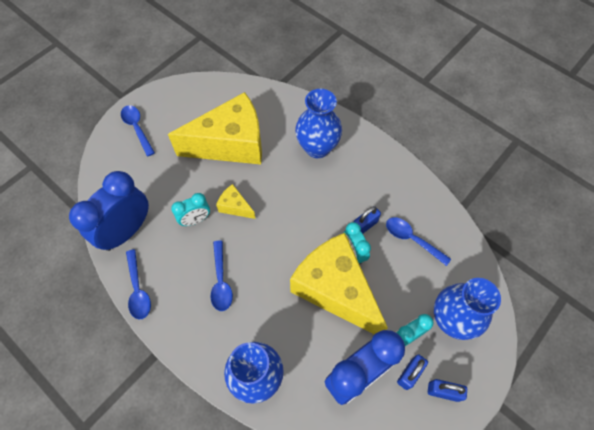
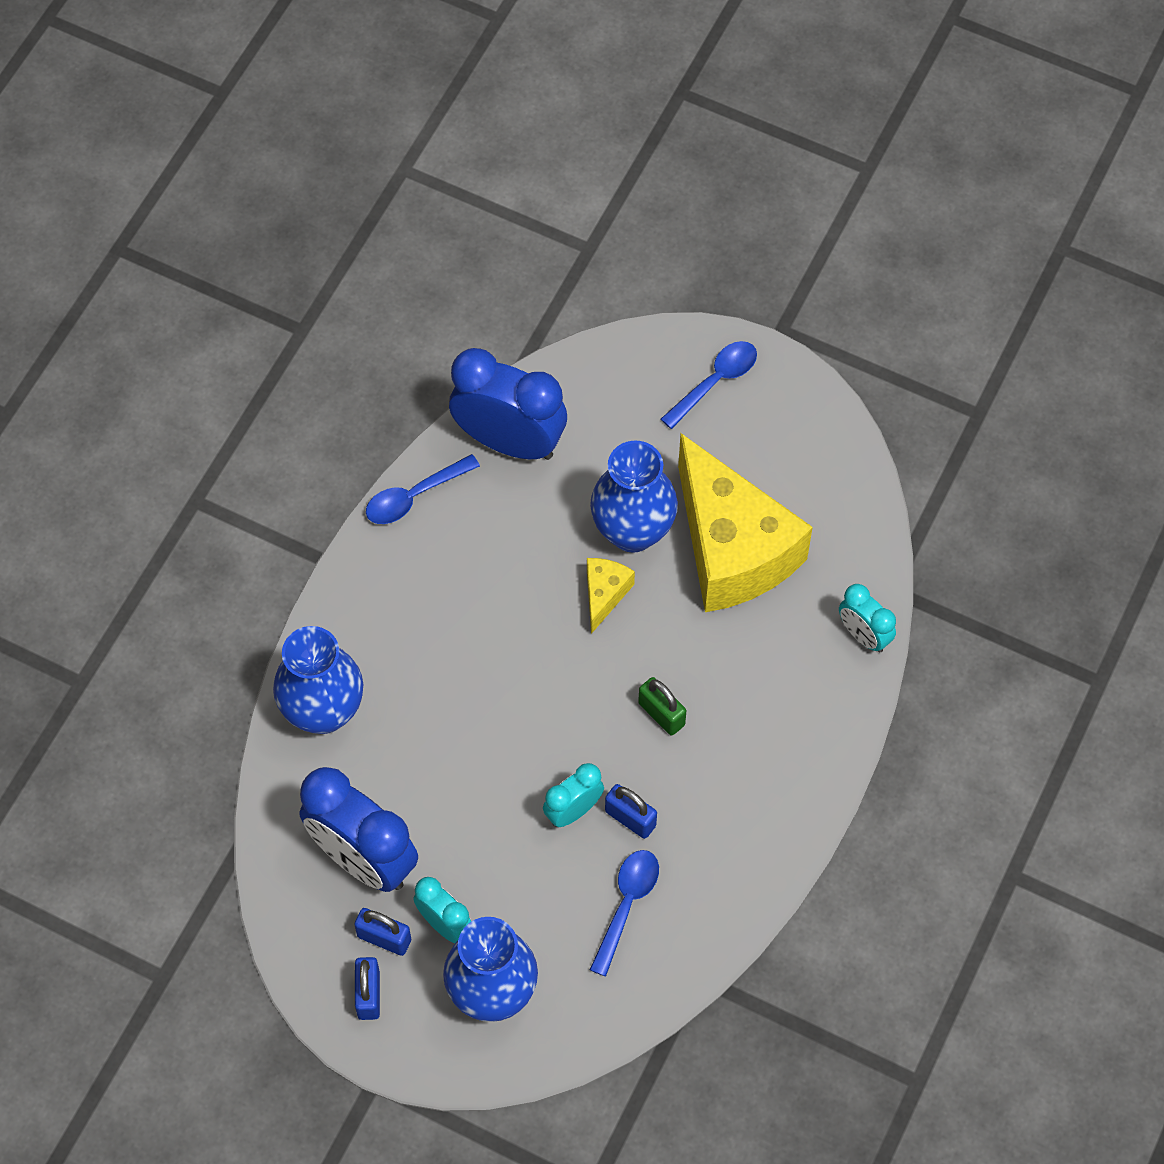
camera: 75 degrees right, 0 degrees up
turquoise clock [171,193,210,226] -> turquoise clock moved to [839,584,896,652]
blue spoon [211,240,233,311] -> none
yellow cheese [290,233,388,335] -> none
blue vase [295,89,342,158] -> blue vase moved to [590,440,678,553]
none -> green padlock [638,677,686,735]

